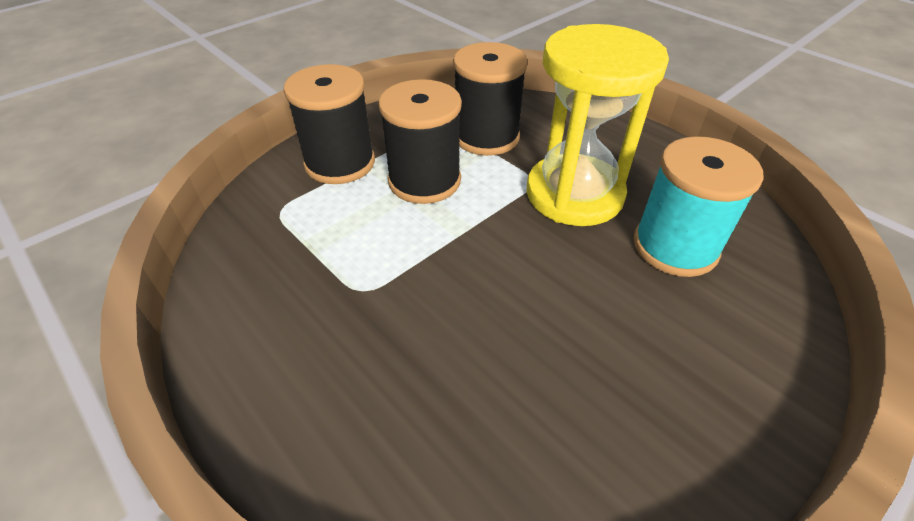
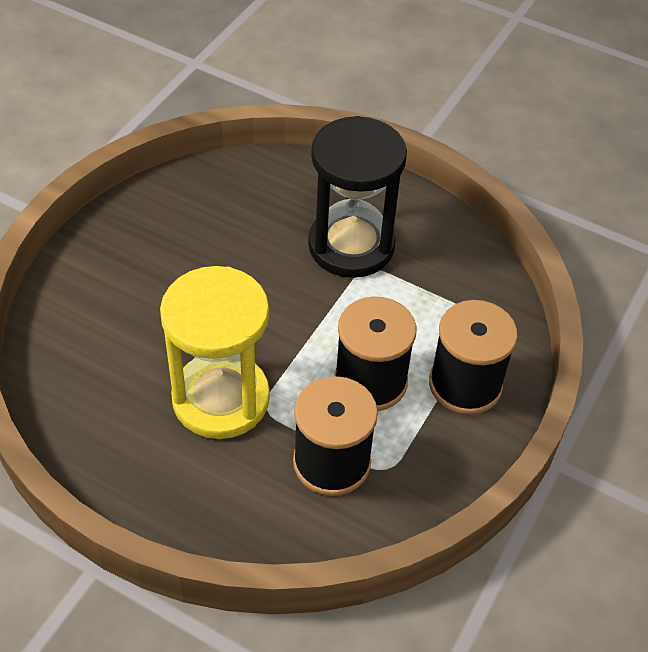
camera: 160 degrees right, 5 degrees up
turquoise spool [633,136,764,277] -> none
none -> black hourglass [308,116,407,278]

